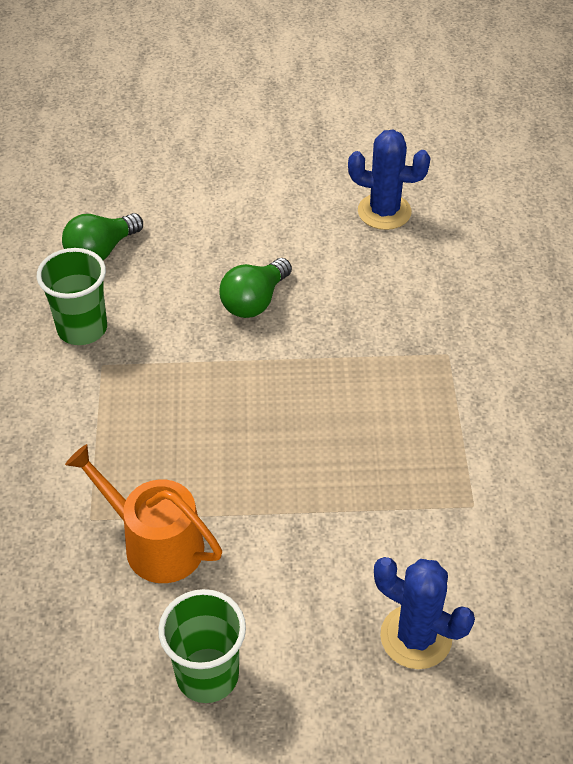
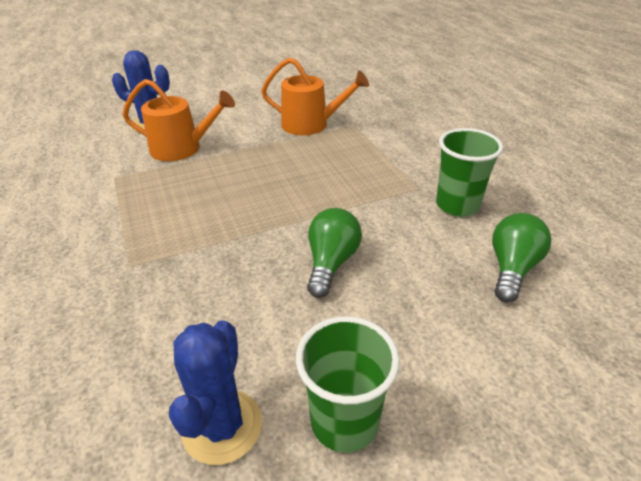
camera: 160 degrees right, 10 degrees down
green cup [158,589,246,703] -> green cup moved to [296,316,400,453]
blue cactus [348,130,430,230] -> blue cactus turned 75 degrees counterclockwise [169,320,262,465]
none -> orange watering can [123,79,235,161]

